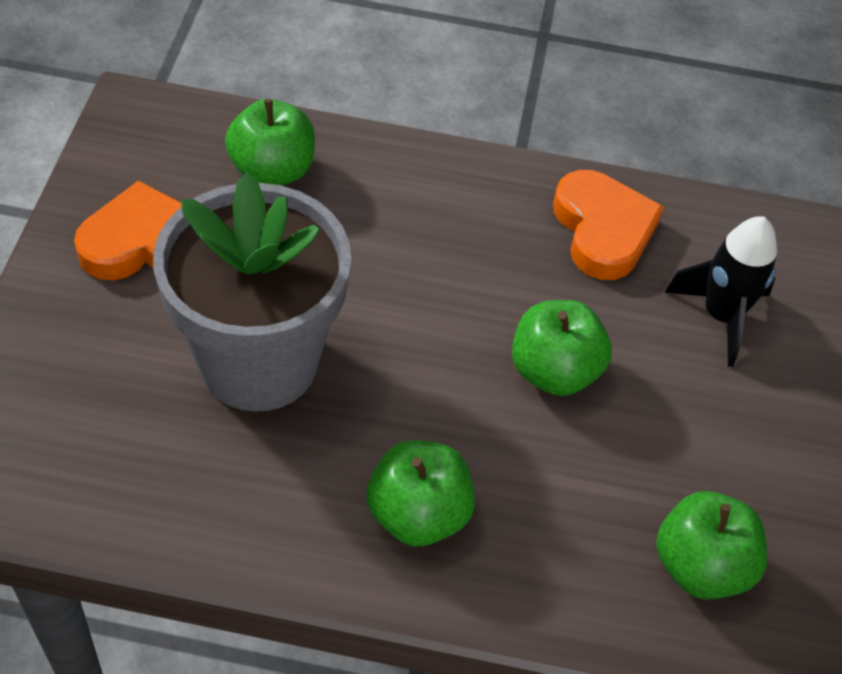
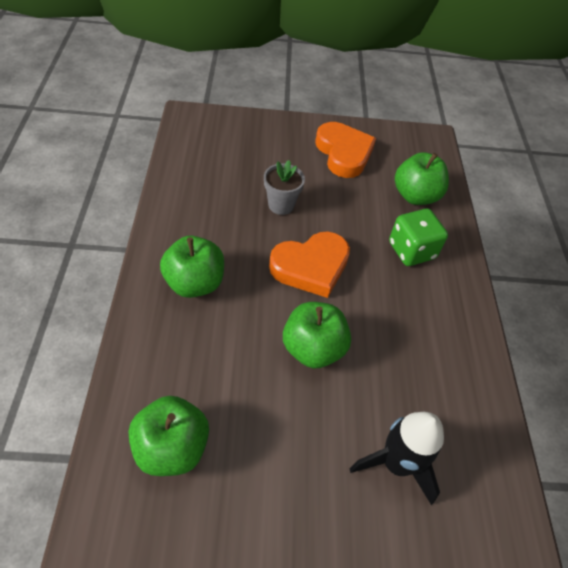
camera: 80 degrees right, 0 degrees up
grey flower pot [153,172,351,412] -> grey flower pot [264,160,305,215], size x0.40
orange heart [553,170,664,280] -> orange heart moved to [269,232,350,298]
none -> green dice [389,209,448,266]

